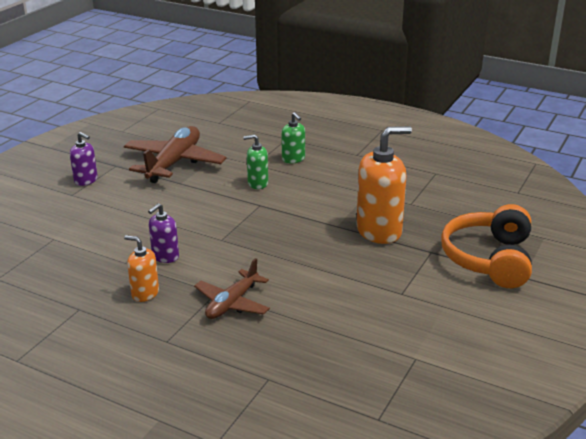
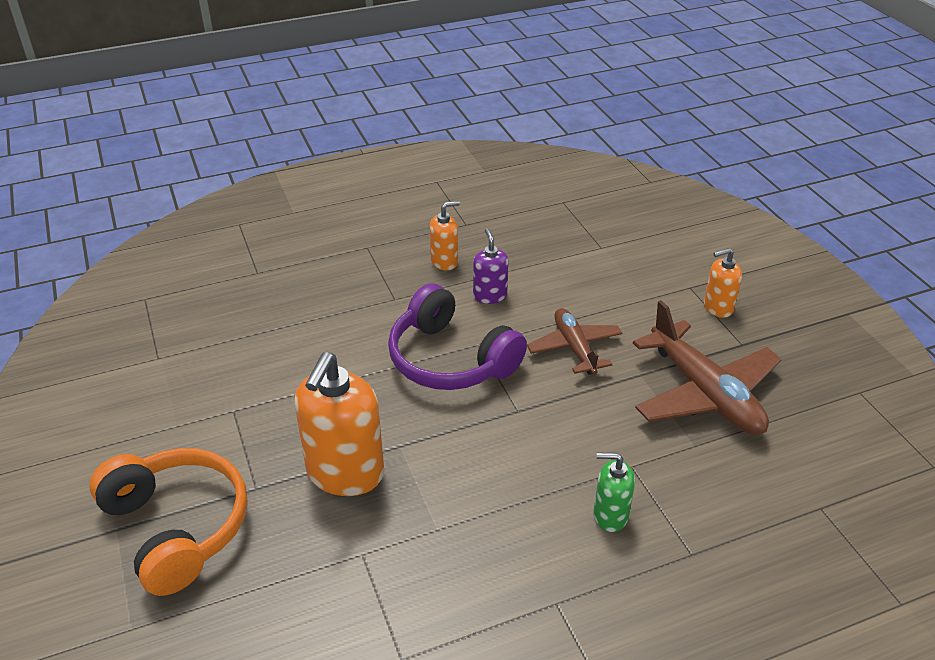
camera: 130 degrees right, 10 degrees up
purple soap dispenser [70,132,98,186] -> orange soap dispenser [704,248,742,318]
brown plane [194,258,270,319] -> brown plane moved to [527,308,622,375]
green soap dispenser [243,134,268,189] -> none
none -> purple headphones [388,283,527,390]

